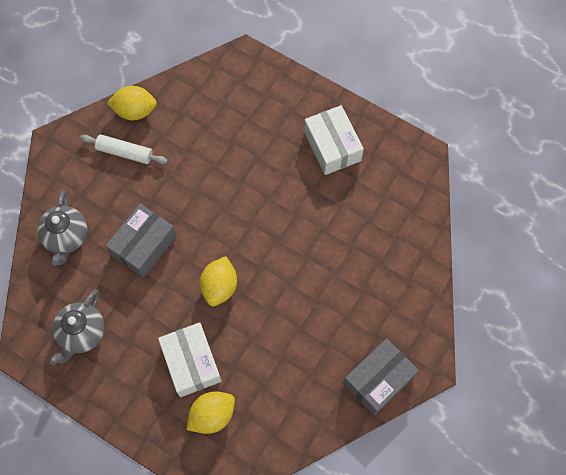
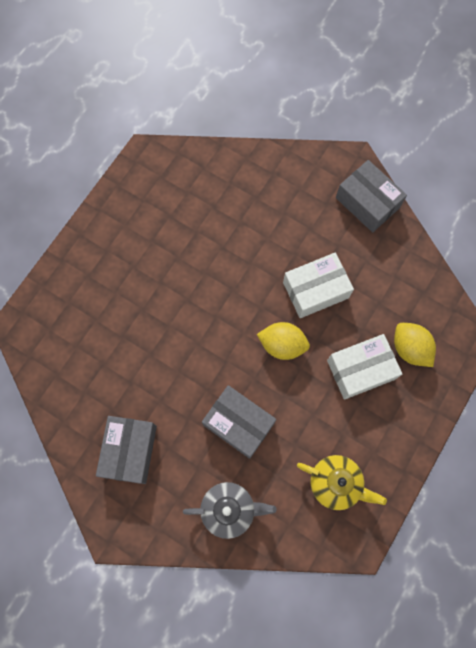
camera: 90 degrees left, 5 degrees up
grey teapot [49,290,105,365] -> yellow teapot [297,455,387,510]
white rolling pin [80,134,168,164] -> grey box [96,416,157,484]
yellow lemon [107,86,157,120] -> none
white box [304,105,364,175] -> white box moved to [283,252,354,318]

